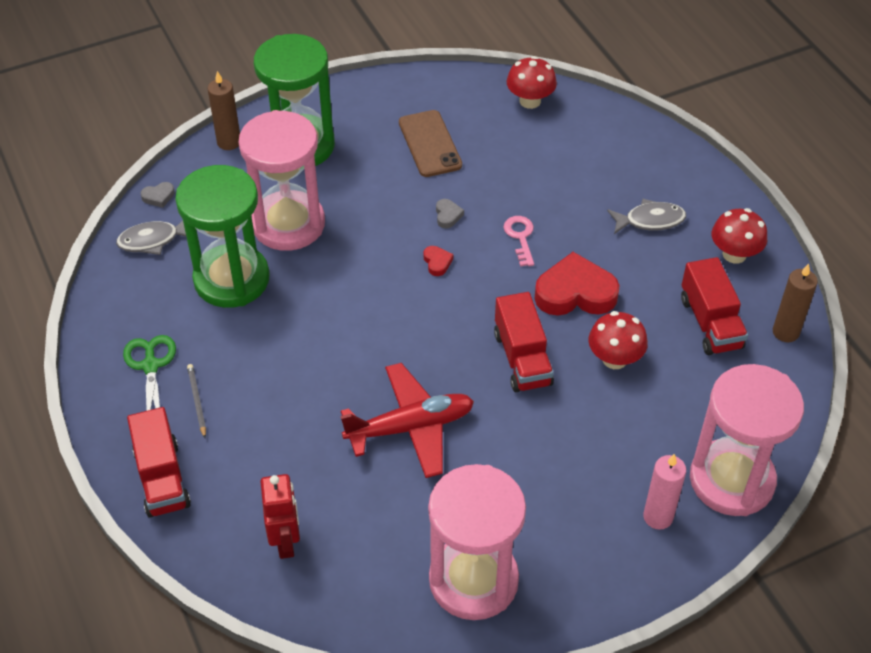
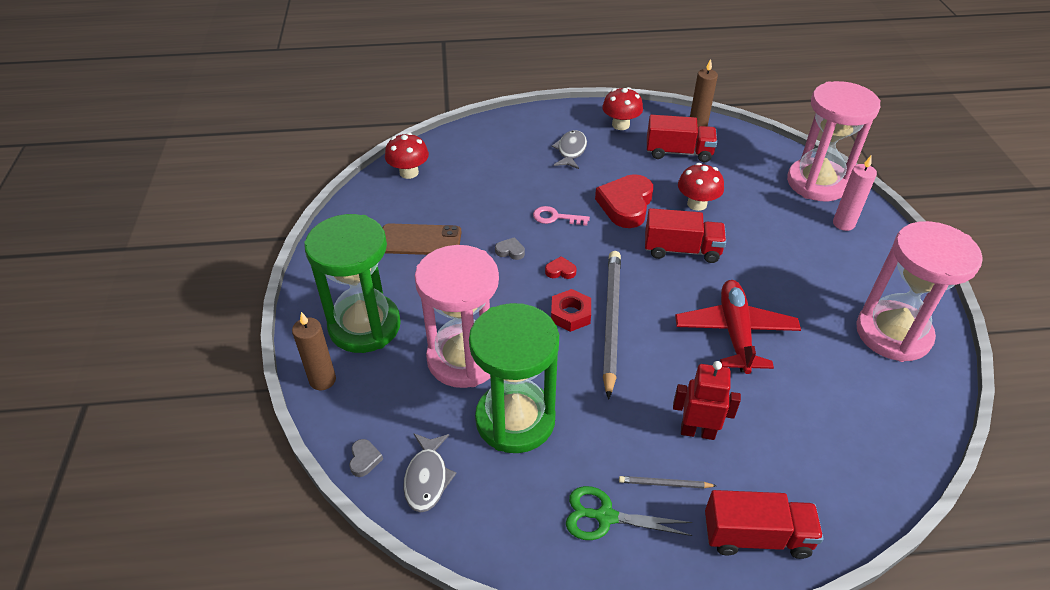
camera: 70 degrees left, 5 degrees down
red robot [260,474,300,559] -> red robot moved to [673,361,741,440]
none -> red nut [551,289,591,332]
none -> grey pencil [603,251,621,400]

